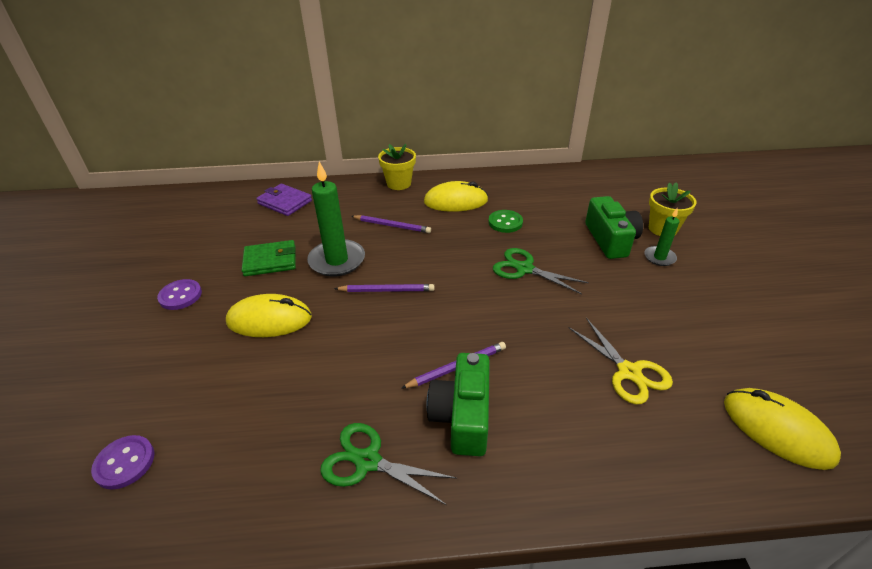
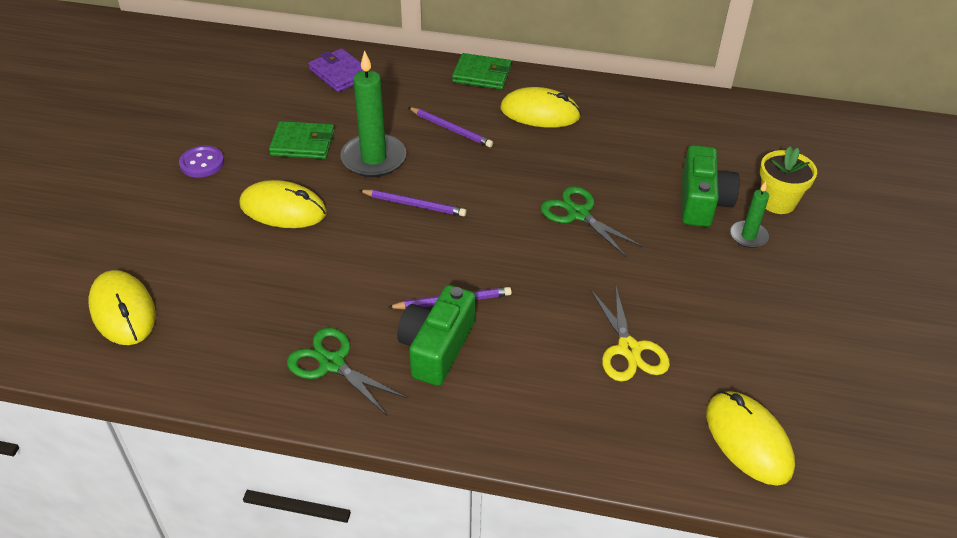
camera: 15 degrees right, 5 degrees up
purple button [91,435,154,490] -> yellow mouse [88,270,156,345]
yellow flower pot [378,144,416,190] -> green wallet [452,53,511,90]
green button [488,210,523,233] -> none

